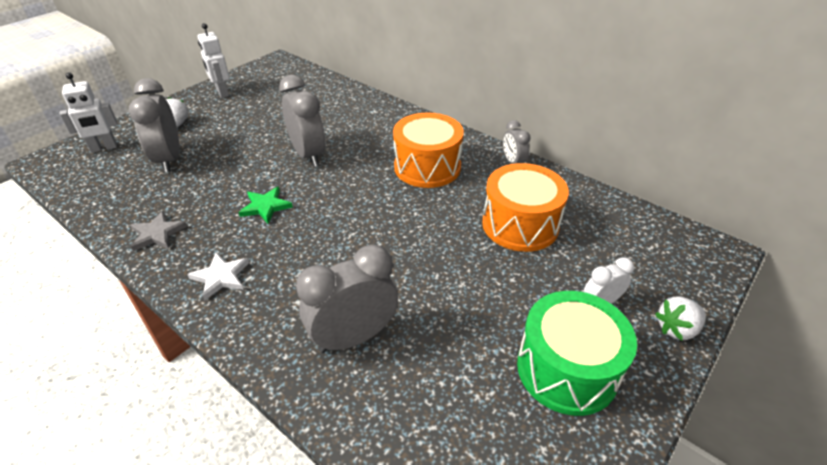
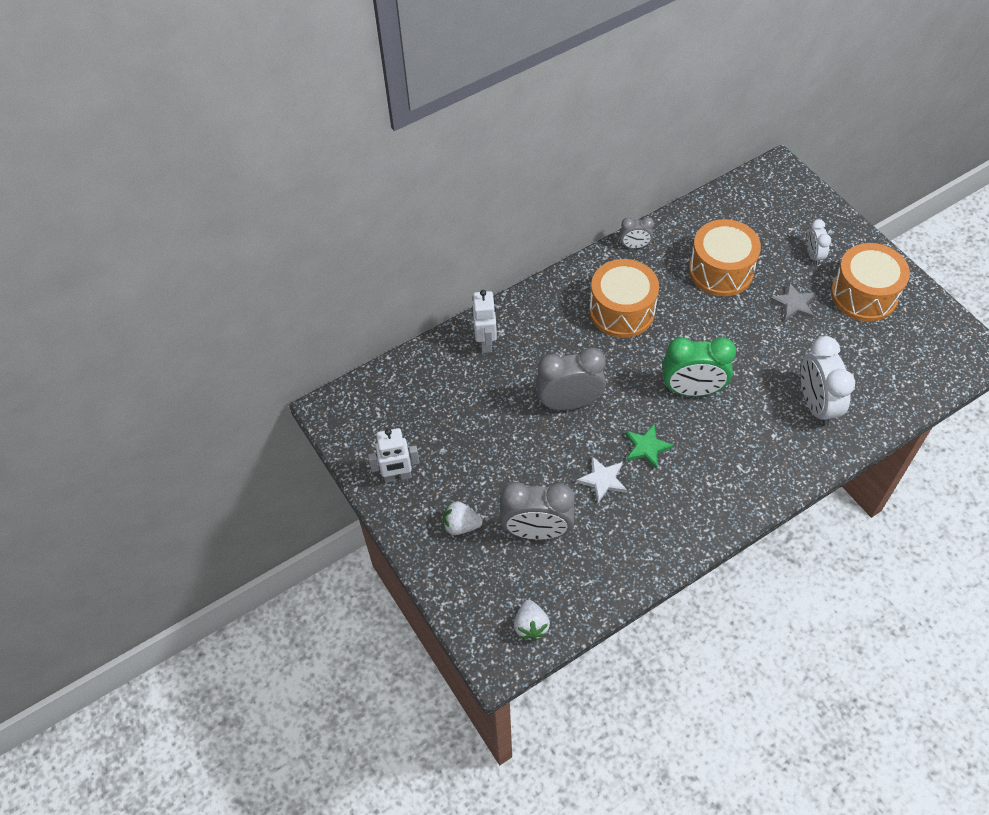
camera: 70 degrees left, 15 degrees up
white robot [59,72,117,153] -> white robot moved to [473,290,497,353]
grey star [130,211,187,251] -> grey star moved to [770,282,816,321]
white star [187,253,250,300] -> white star moved to [576,457,627,503]
grey clock [296,245,398,353] -> white clock [801,336,855,427]
green drum [517,291,637,416] -> orange drum [831,243,910,322]
white strawberry [655,297,706,340] -> white strawberry moved to [514,600,550,641]
none -> green clock [662,337,736,396]

